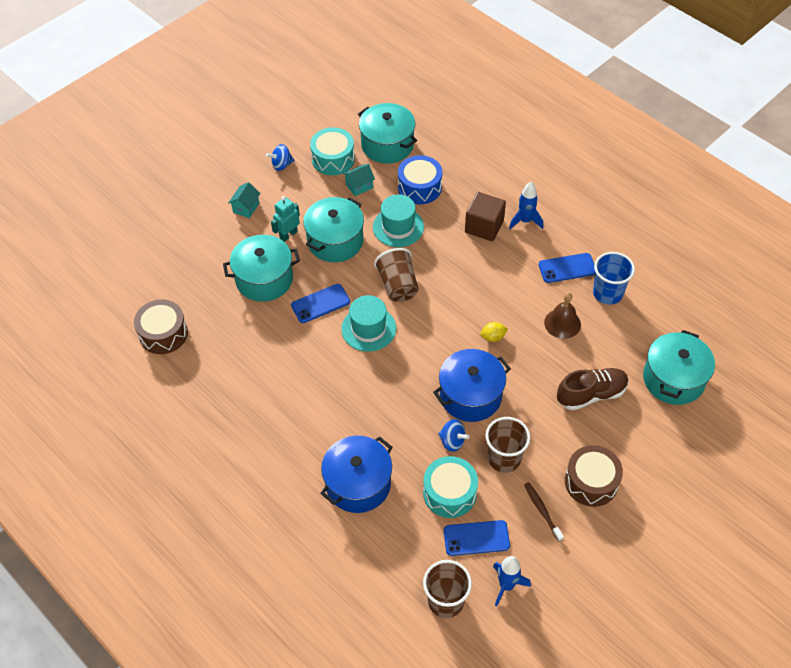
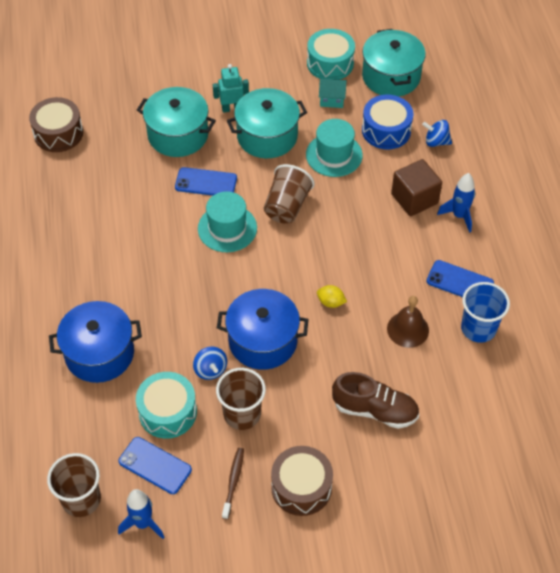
camera: 35 degrees right, 0 degrees up
turquoise house [228,182,260,218] -> none
blue spinning top [266,144,295,171] -> blue spinning top moved to [422,120,452,147]
turquoise pot [643,330,715,405] -> none

